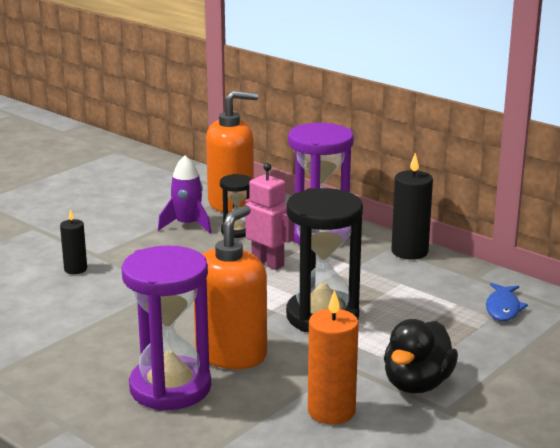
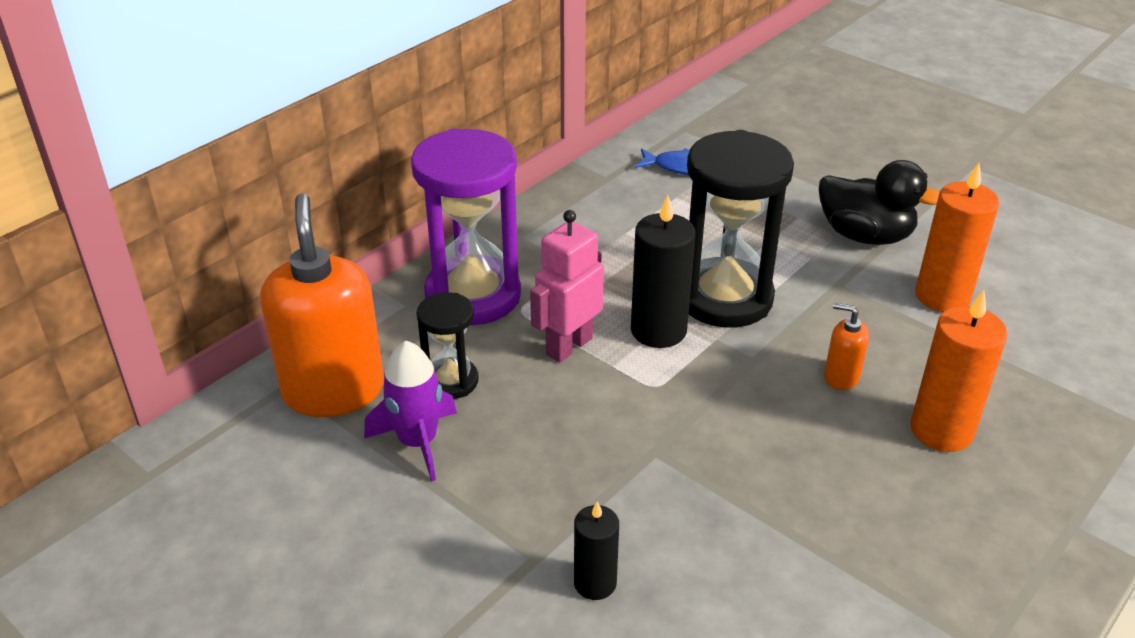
camera: 90 degrees left, 15 degrees up
purple hourglass [121,245,211,411] -> orange candle [910,290,1007,452]
orange soap dispenser [194,205,267,369] -> orange soap dispenser [824,303,869,390], size x0.44
black candle [391,153,433,260] -> black candle moved to [631,195,696,348]

